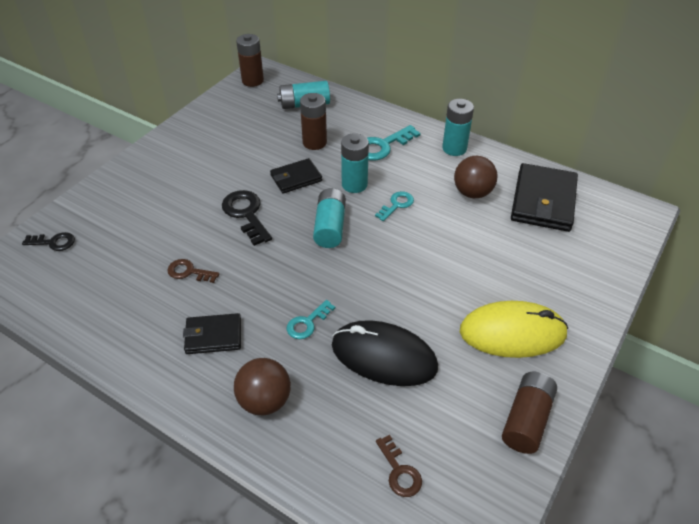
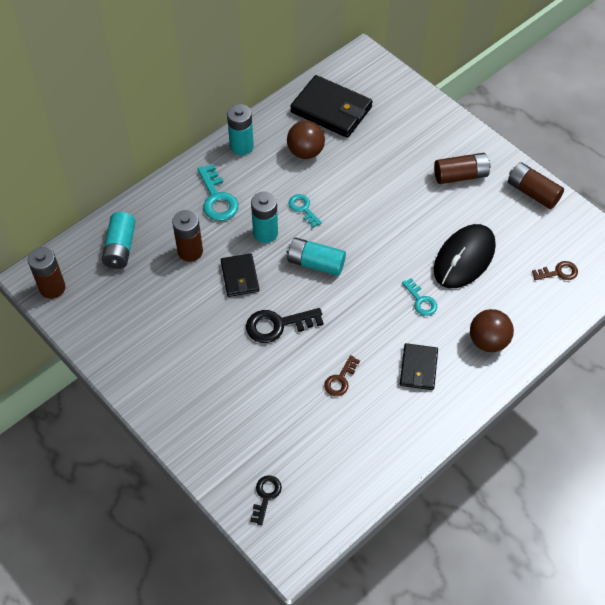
camera: 75 degrees left, 10 degrees up
yellow mouse [460,301,568,358] -> brown battery [434,153,491,184]

